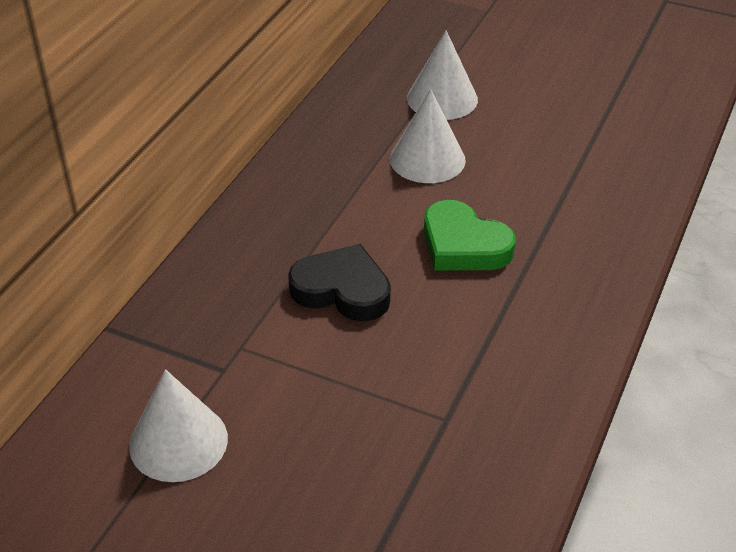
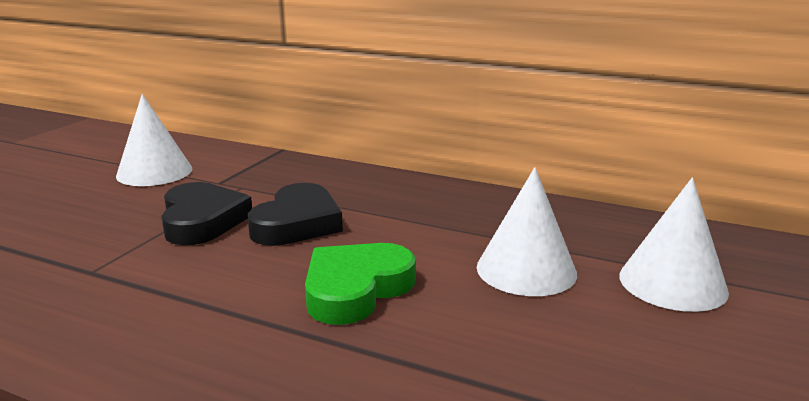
camera: 90 degrees right, 20 degrees down
none -> black heart [161,182,252,245]

